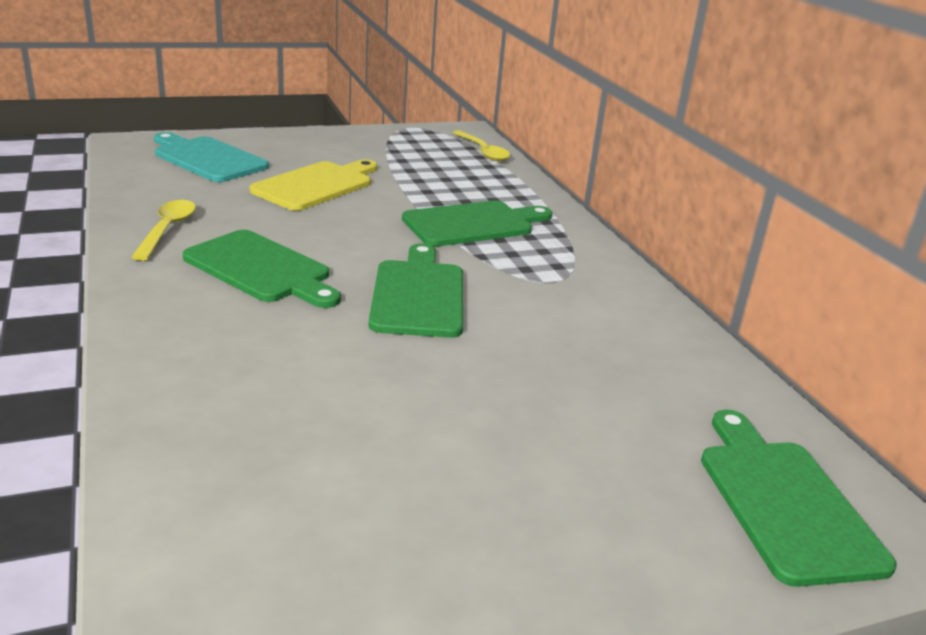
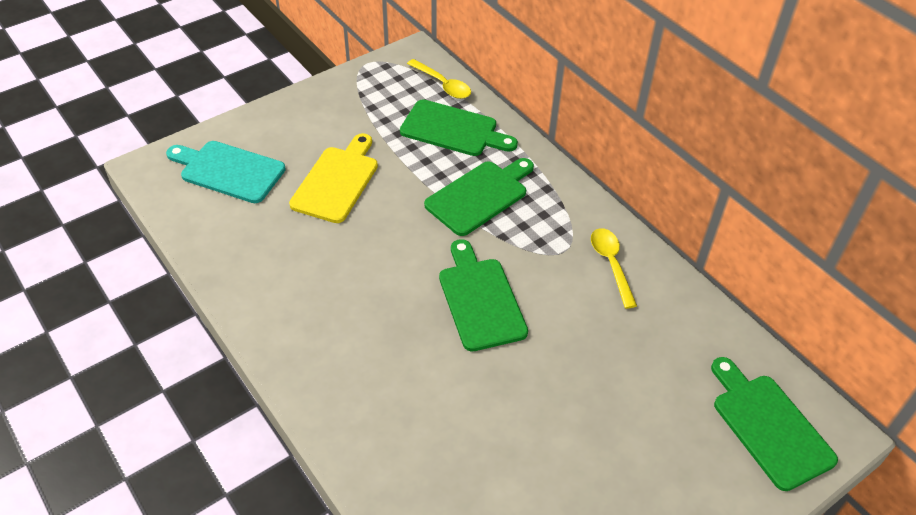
camera: 15 degrees left, 20 degrees up
yellow spoon [131,200,196,261] -> yellow spoon moved to [591,228,637,309]
green cutting board [183,230,341,308] -> green cutting board moved to [400,99,518,156]

